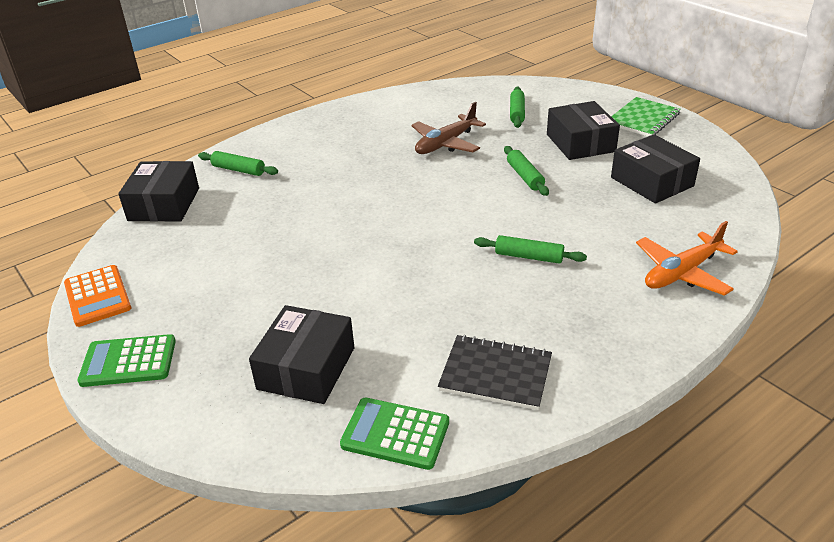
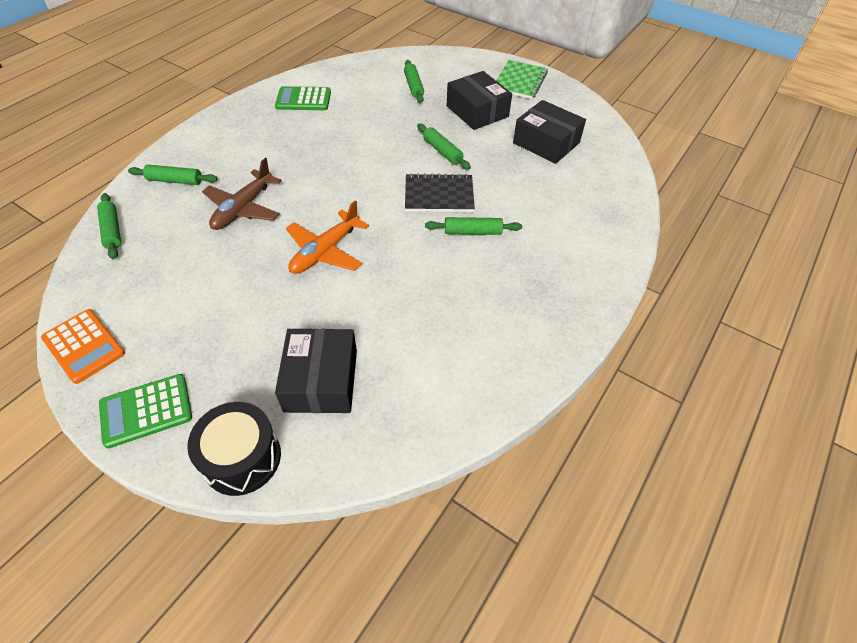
camera: 20 degrees left, 15 degrees up
black box [118,161,199,222] -> green rolling pin [97,193,121,259]
green calculator [340,398,449,470] -> green calculator moved to [275,86,331,110]
brown plane [411,102,486,154] -> brown plane moved to [202,158,282,230]
black notebook [438,335,552,410] -> black notebook moved to [405,173,475,212]
orange plane [636,221,738,296] -> orange plane moved to [286,200,369,274]
none -> black drum [187,402,281,496]

